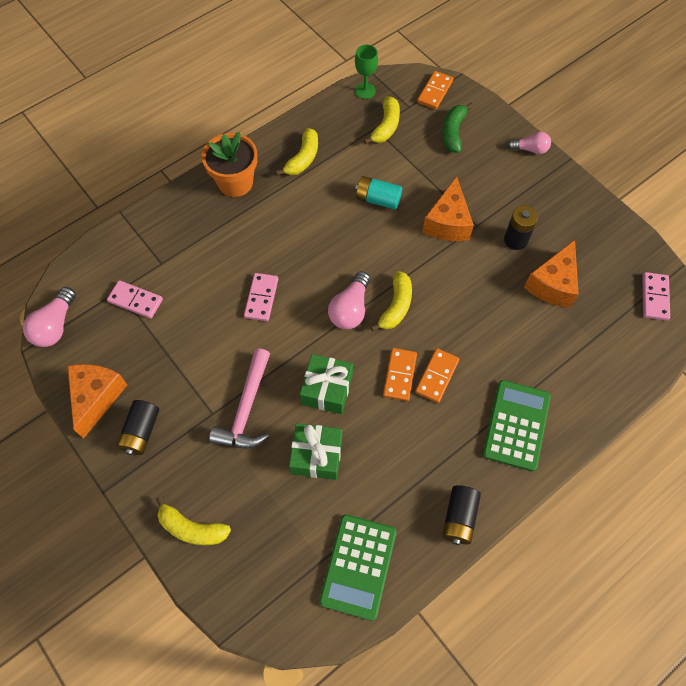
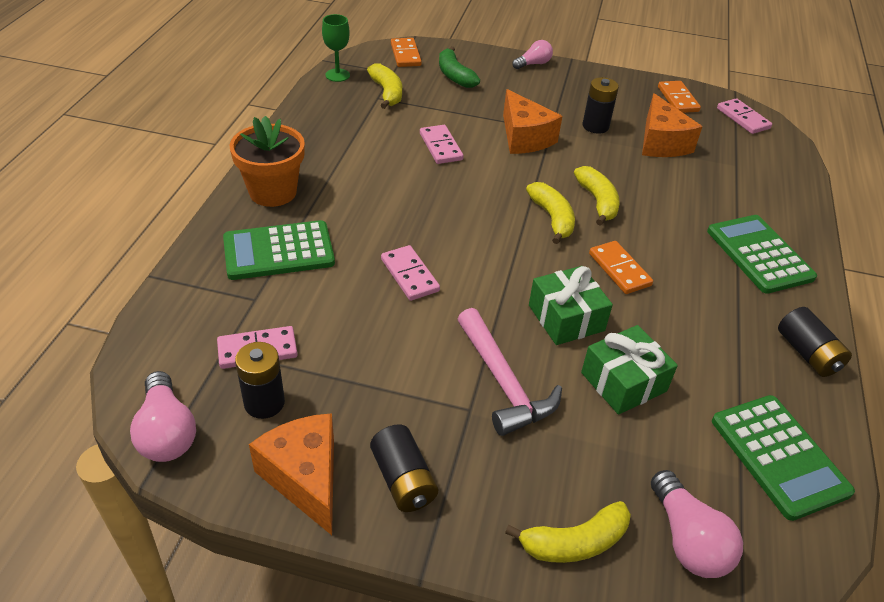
camera: 40 degrees left, 20 degrees down
yellow banana [276,128,318,176] -> yellow banana moved to [574,166,620,226]
pink light bulb [328,271,370,329] -> pink light bulb moved to [651,470,743,578]
turquoise battery [355,176,402,210] -> pink domino [420,125,463,164]
orange domino [415,348,459,403] -> orange domino moved to [658,81,701,113]
none -> green calculator [223,220,335,280]
none -> black battery [235,342,285,419]

